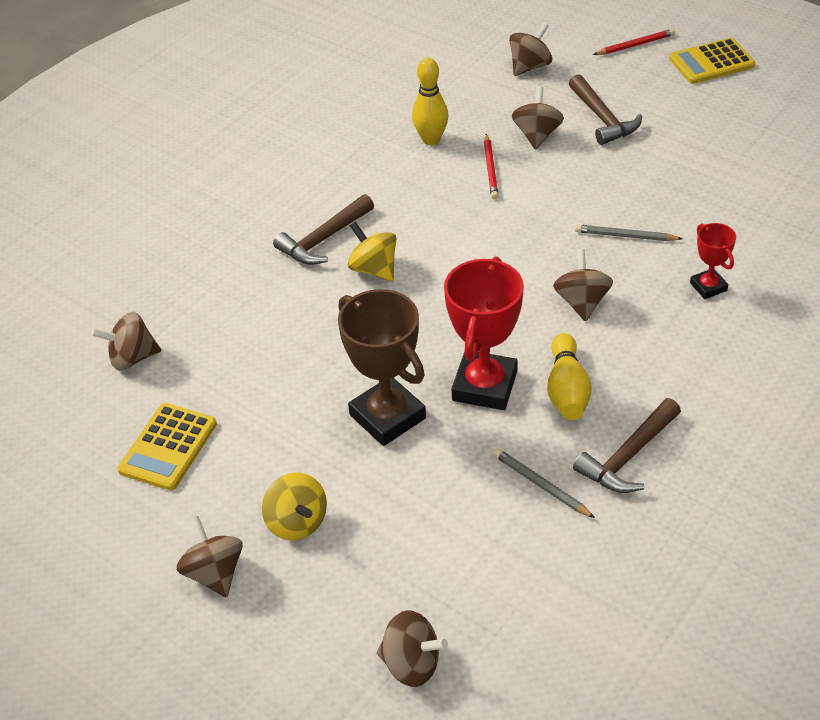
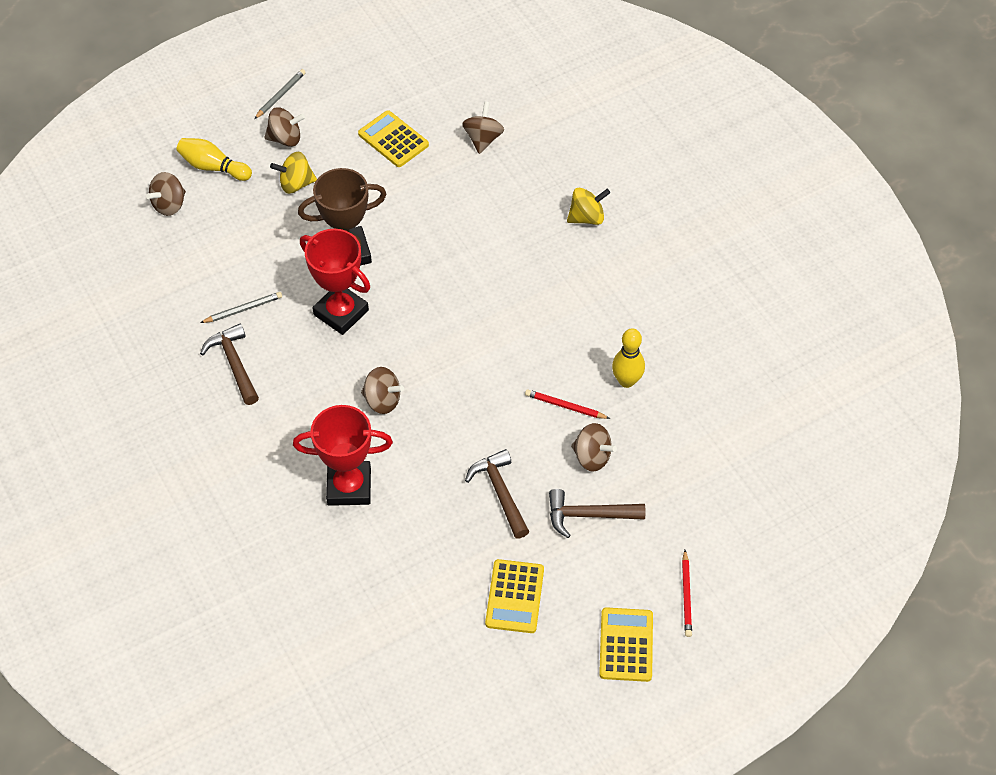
camera: 110 degrees right, 10 degrees up
brown hammer [273,194,374,265] -> brown hammer moved to [465,449,529,539]
yellow spinning top [348,222,396,281] -> yellow spinning top moved to [567,187,610,225]
brown spinning top [509,22,552,76] -> none
yellow bowling pin [547,333,592,420] -> yellow bowling pin moved to [176,138,252,181]
grey pencil [575,224,683,241] -> grey pencil moved to [254,69,306,119]
red trophy [690,223,736,299] -> red trophy [293,405,393,506], size x1.91
none -> yellow calculator [485,559,544,633]

